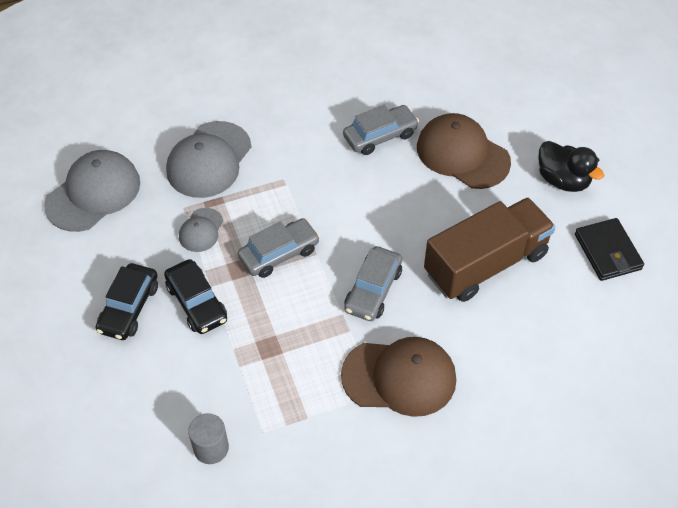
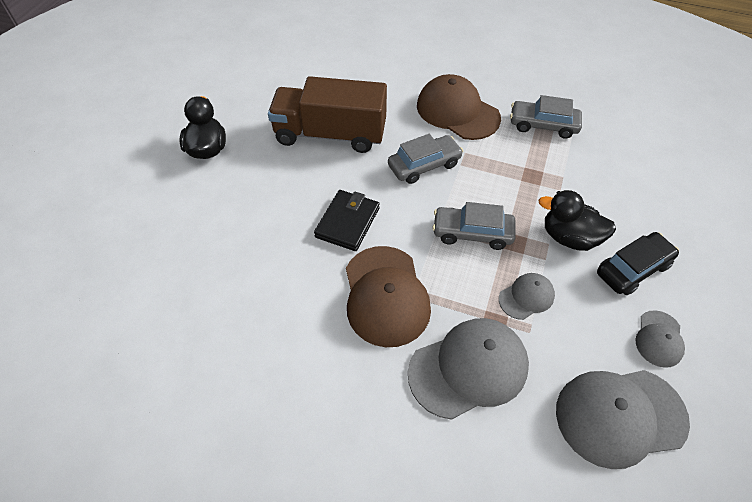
camera: 140 degrees left, 0 degrees up
black car [164,259,227,334] -> black duck [538,190,616,251]
grey cylinder [188,413,229,464] -> none
grey car [343,105,419,155] -> grey car moved to [510,95,582,139]
brown cap [417,113,511,189] -> brown cap moved to [346,246,431,347]
black wallet [575,218,644,281] -> black wallet moved to [314,190,380,251]
none -> grey cap [635,310,685,368]

